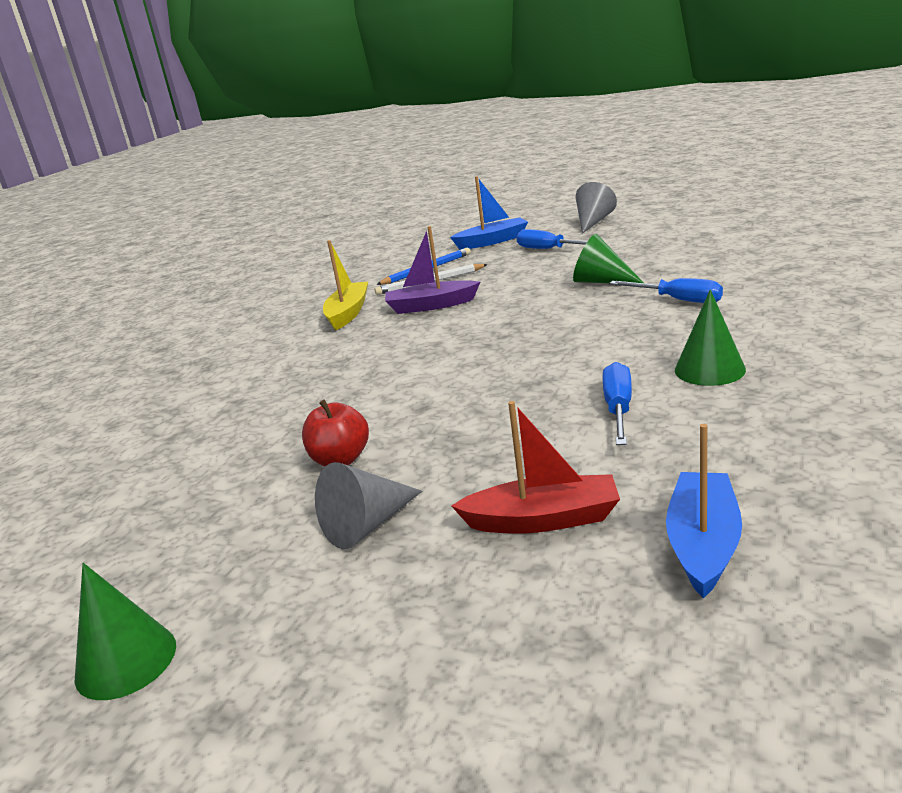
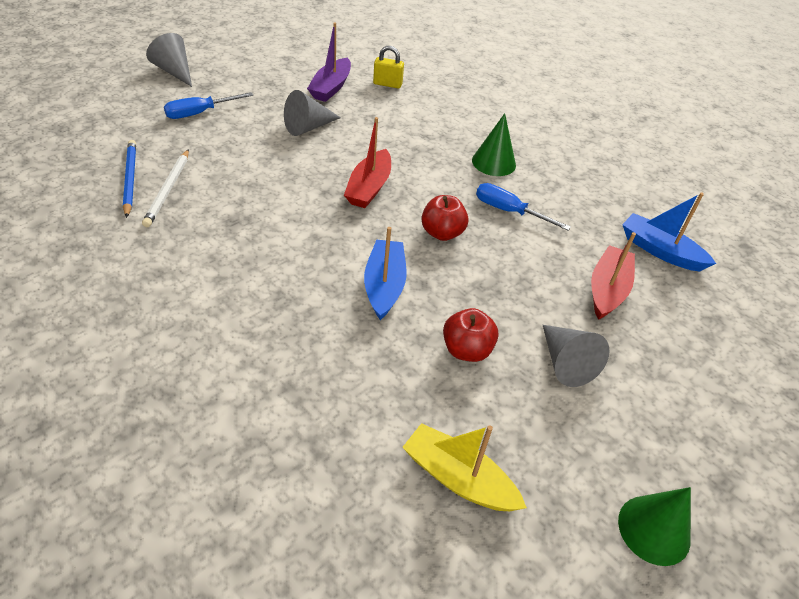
camera: 75 degrees left, 20 degrees up
yellow boat [323,240,368,330] -> yellow boat moved to [402,423,527,511]
purple boat [385,226,480,314] -> purple boat moved to [307,23,351,102]
blue boat [450,176,528,250] -> blue boat moved to [364,227,407,320]
green cone [573,234,644,283] -> grey cone [284,90,341,136]
blue screwdriver [609,278,723,303] -> none
none -> red boat [344,117,391,208]
none -> yellow padlock [373,46,404,89]
none -> red apple [421,195,468,241]

